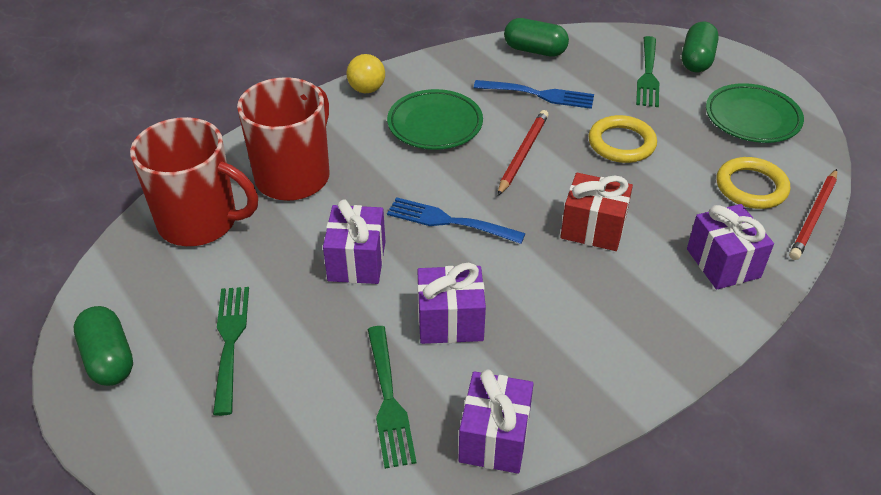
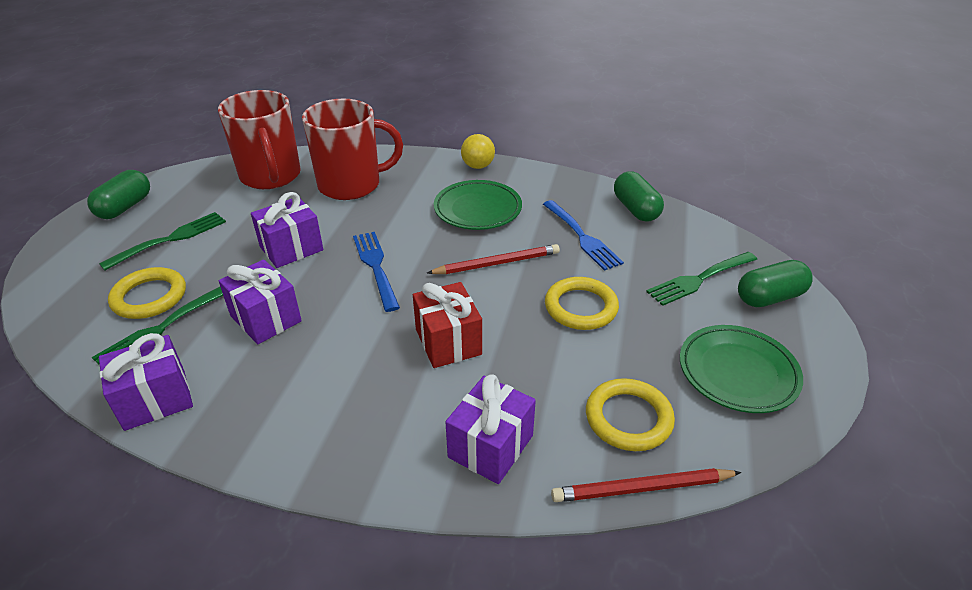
camera: 50 degrees right, 5 degrees down
none -> yellow ring [108,267,186,319]

